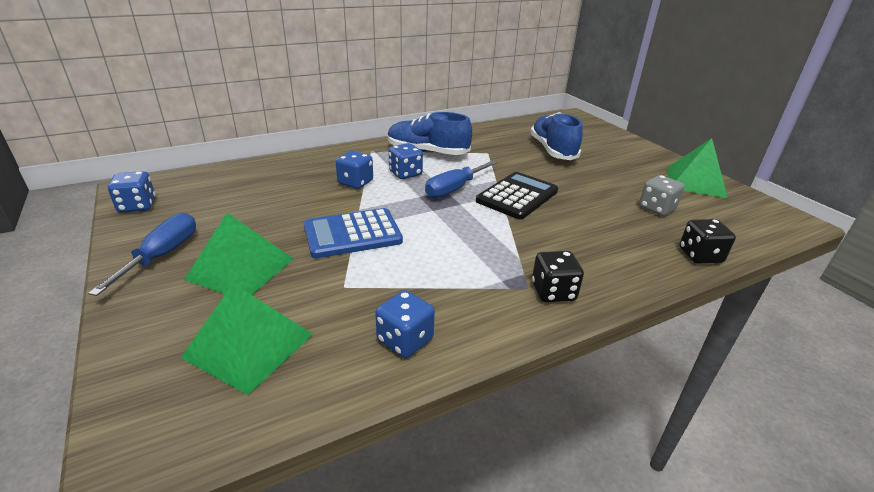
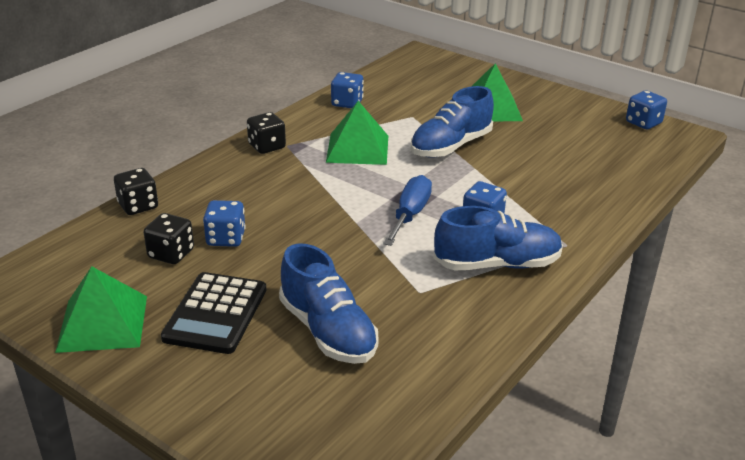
camera: 155 degrees right, 0 degrees up
blue screwdriver [88,213,196,296] -> none
green pyramid [181,284,313,395] -> green pyramid moved to [326,101,388,165]
blue calculator [304,208,403,258] -> blue shoe [411,86,494,158]
blue dice [336,151,373,189] -> blue dice moved to [203,200,246,247]
black calculator [476,172,558,219] -> black calculator moved to [161,272,266,354]
grey dice [639,175,685,216] -> black dice [144,213,194,264]

